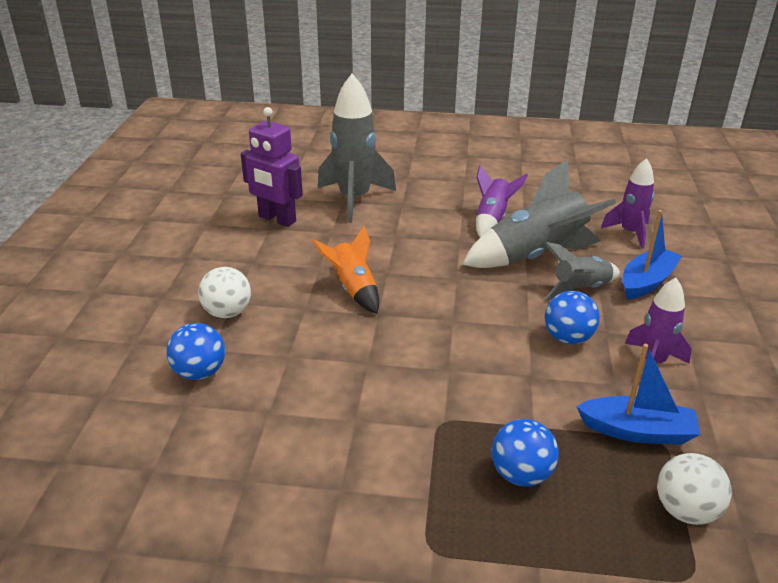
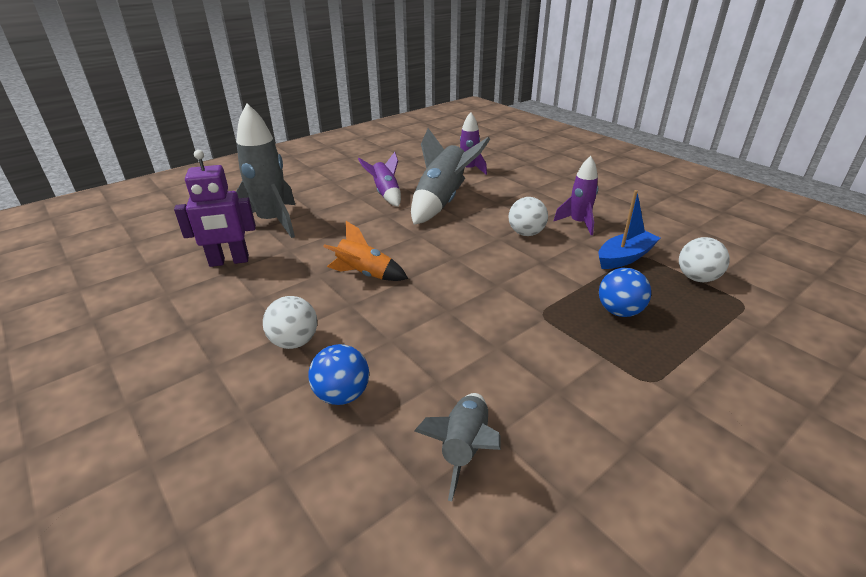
camera: 45 degrees left, 0 degrees up
grey rocket [544,242,620,301] -> grey rocket moved to [414,393,501,501]
blue ball [545,291,600,344] -> white ball [508,197,548,236]
blue boat [622,210,682,300] -> none

